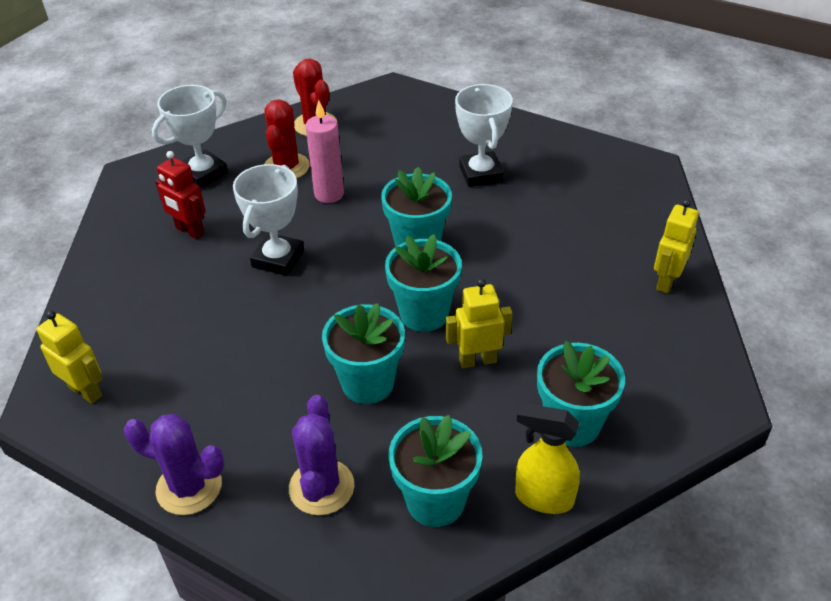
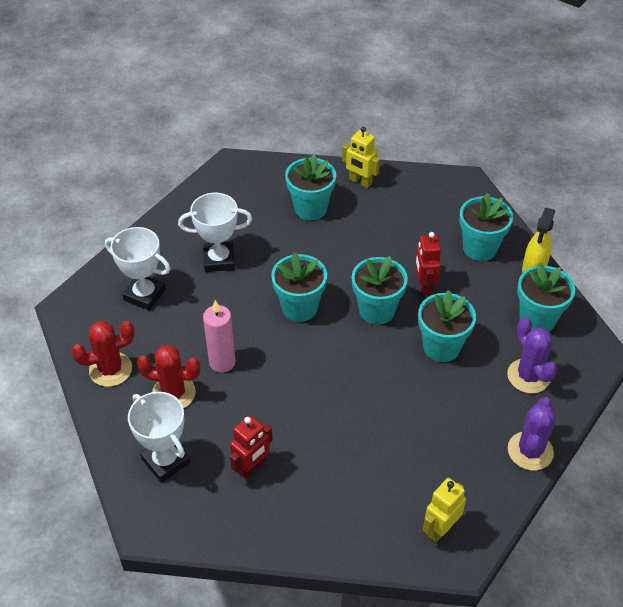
camera: 85 degrees left, 5 degrees up
white trophy [233,164,304,276] -> white trophy moved to [105,227,170,311]
purple cactus [289,395,354,515] -> purple cactus turned 60 degrees clockwise [507,317,557,393]
yellow robot [446,279,513,368] -> red robot [415,232,441,296]
none -> turquoise flower pot [285,154,336,221]

